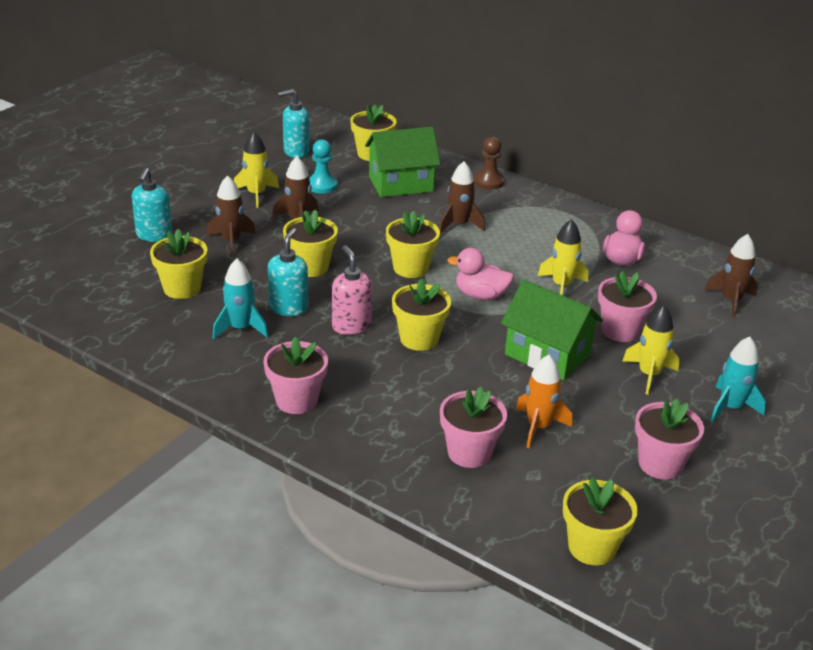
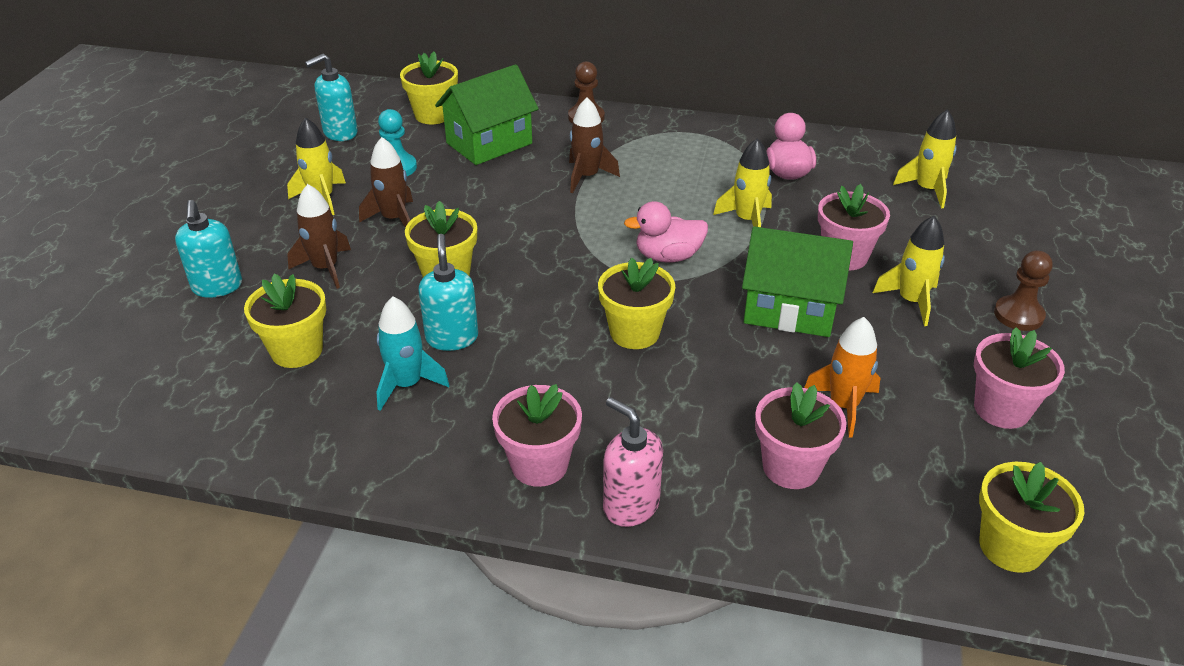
camera: 20 degrees left, 5 degrees up
pink soap dispenser [332,245,373,335] -> pink soap dispenser moved to [603,397,663,527]
yellow flower pot [386,210,440,278] -> none
brown rocket [705,234,758,317] -> yellow rocket [893,109,957,208]
turquoise rocket [710,337,766,422] -> brown pawn [994,250,1053,331]

